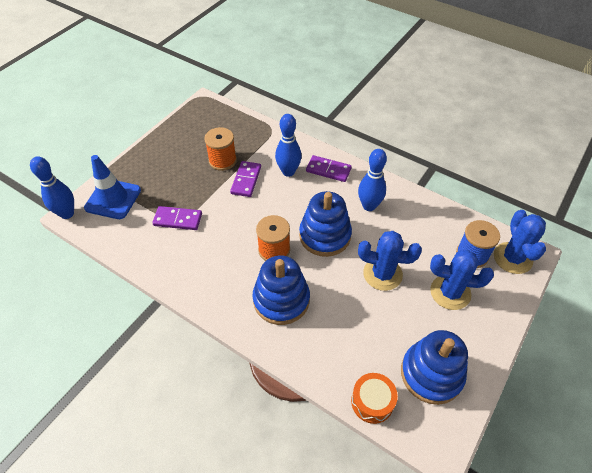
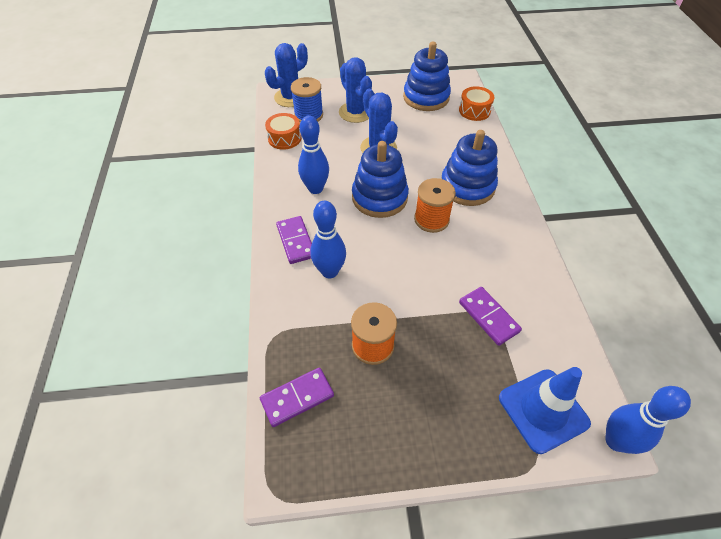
camera: 130 degrees left, 0 degrees up
purple domino [230,161,261,197] -> purple domino moved to [260,368,334,427]
none -> orange drum [265,113,301,150]

